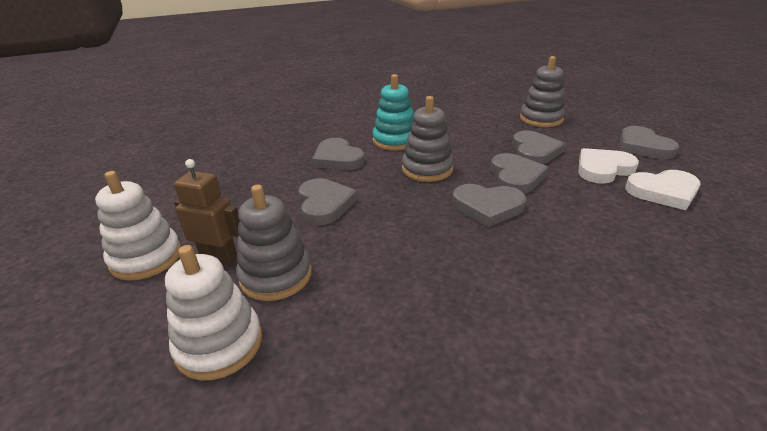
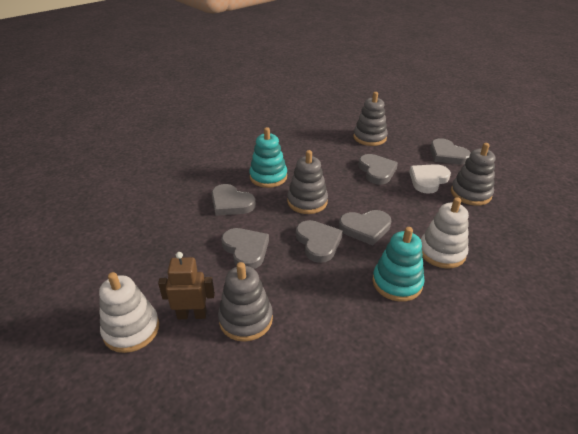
camera: 20 degrees left, 5 degrees up
white stacking toy [165,245,262,380] -> white stacking toy moved to [421,197,469,269]
grey heart [491,153,548,194] -> grey heart moved to [296,220,343,263]
white heart [625,170,701,210] -> grey stacking toy [451,143,495,206]
none -> turquoise stacking toy [372,227,425,302]

